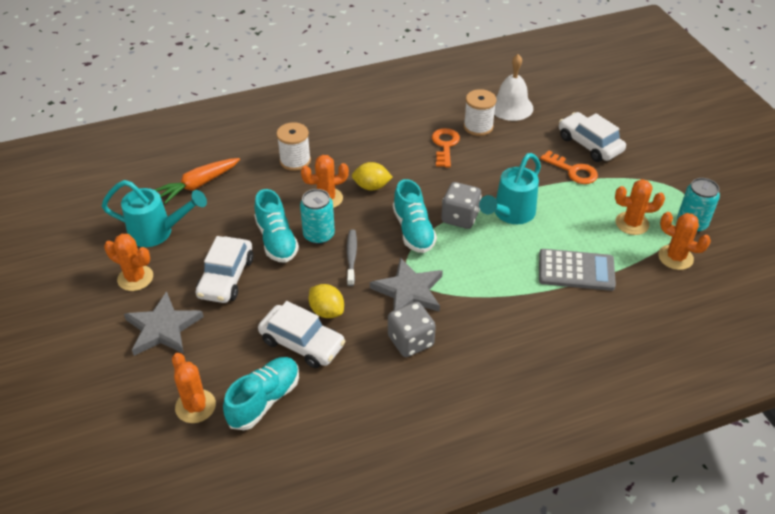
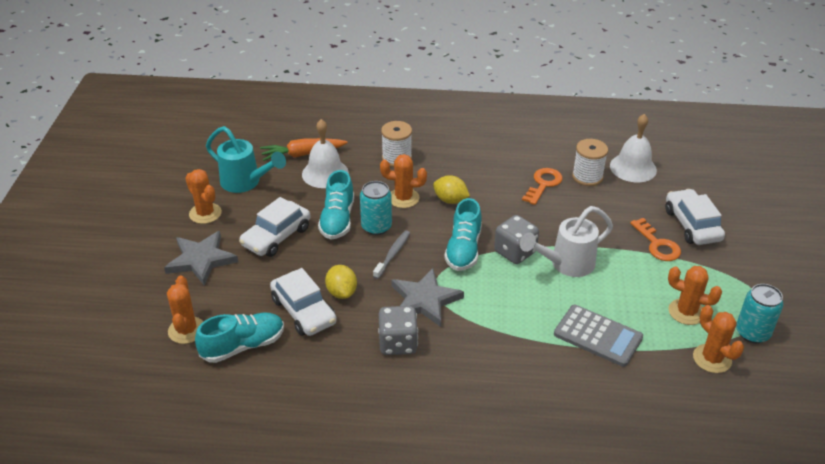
camera: 25 degrees right, 5 degrees down
turquoise watering can [479,153,541,224] -> white watering can [520,206,613,277]
none -> white bell [302,119,349,188]

